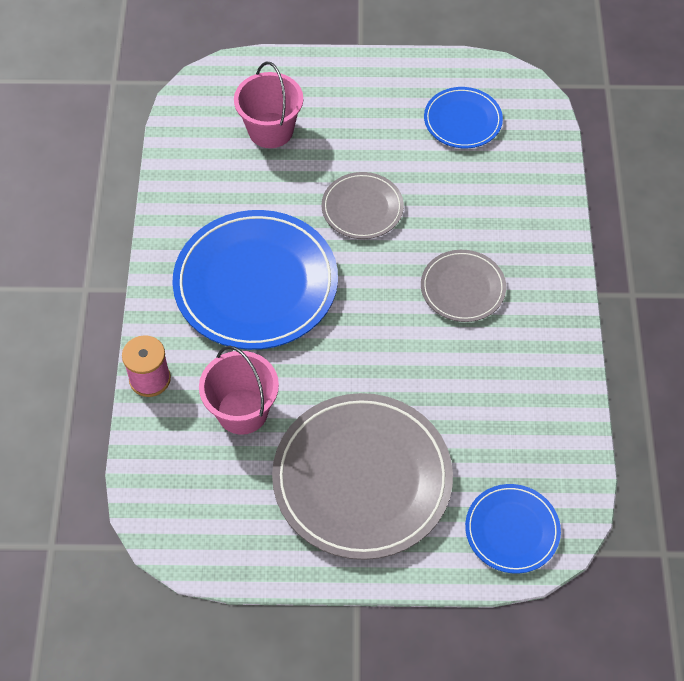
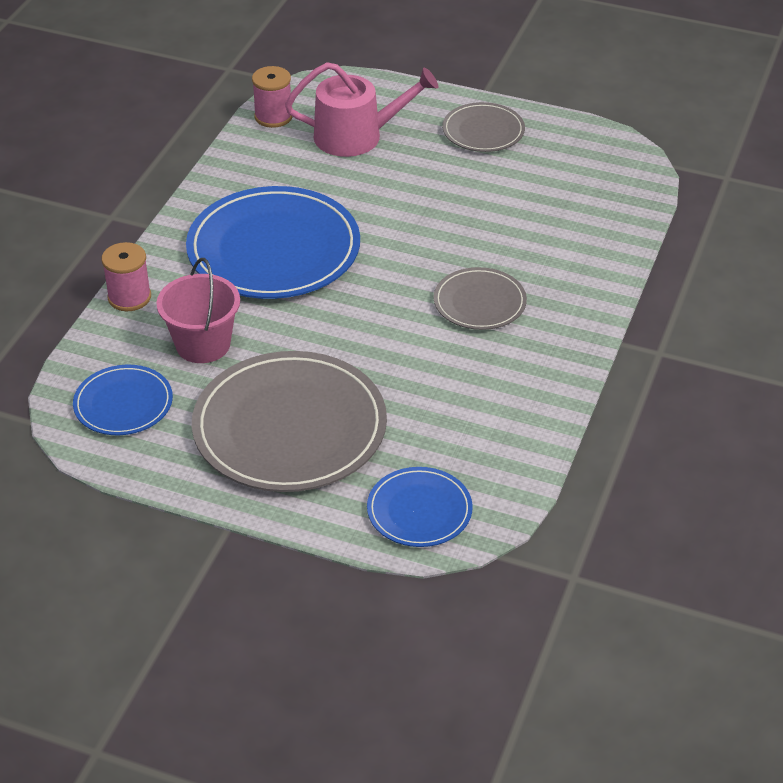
camera: 20 degrees right, 15 degrees down
pink bucket [234,62,303,148] -> pink watering can [285,62,438,157]
grey plate [322,172,404,239] -> grey plate moved to [442,102,525,152]
blue plate [424,87,503,148] -> blue plate moved to [73,365,173,435]
none -> pink spool [252,66,293,128]

